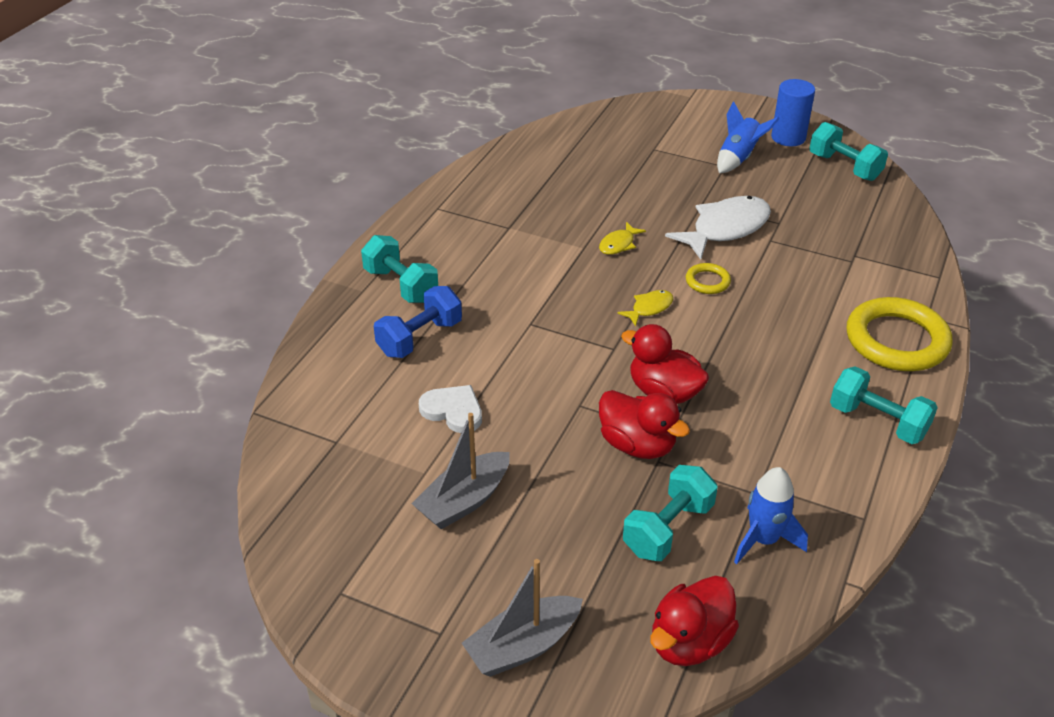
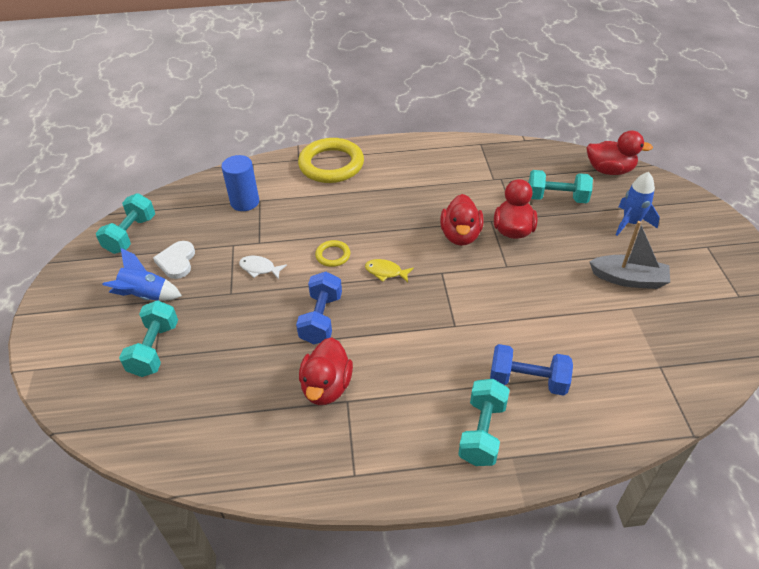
camera: 120 degrees left, 5 degrees up
white heart [419,385,482,433] -> white heart moved to [153,241,195,279]
grey boat [462,559,583,677] -> none
yellow fish [599,222,646,255] -> blue dumbbell [296,272,342,344]
white fish [665,196,771,259] -> white fish [239,256,287,279], size x0.49
blue rocket [734,467,808,564] -> blue rocket moved to [616,172,660,236]
blue cylinder [771,79,815,146] -> blue cylinder moved to [221,155,259,211]
turquoise dumbbell [830,366,938,444] -> turquoise dumbbell moved to [119,300,178,377]
none -> red duck [299,337,353,405]

